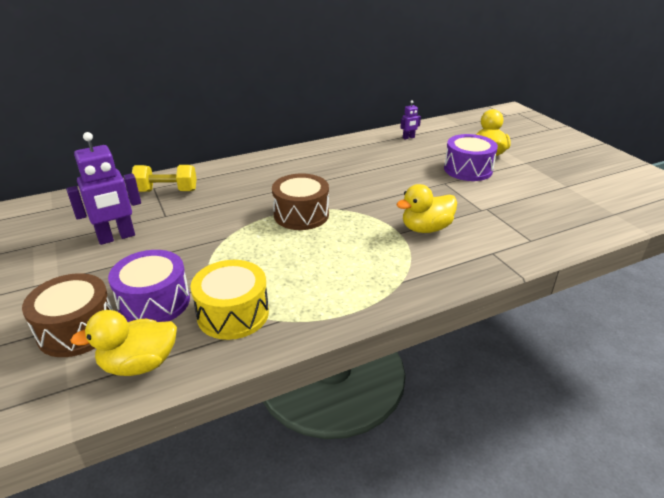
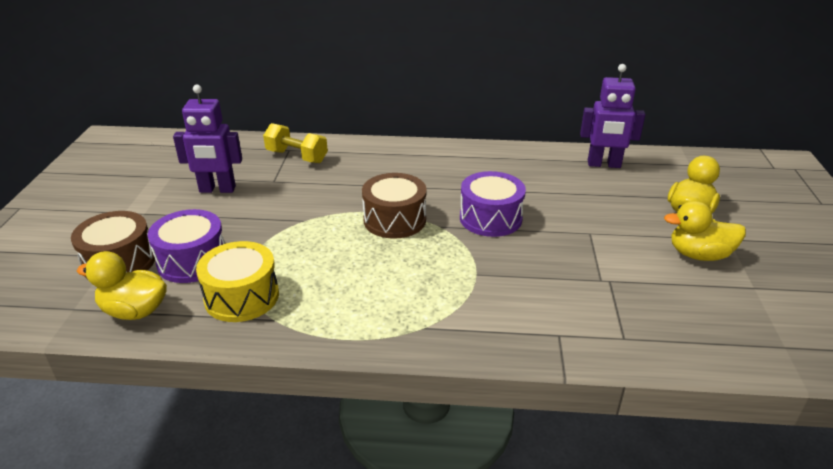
camera: 30 degrees right, 0 degrees up
yellow duck [396,184,457,233] -> yellow duck moved to [664,201,746,261]
purple robot [400,100,421,139] -> purple robot [580,64,645,168], size x2.11
purple drum [444,134,498,181] -> purple drum moved to [460,171,526,237]

